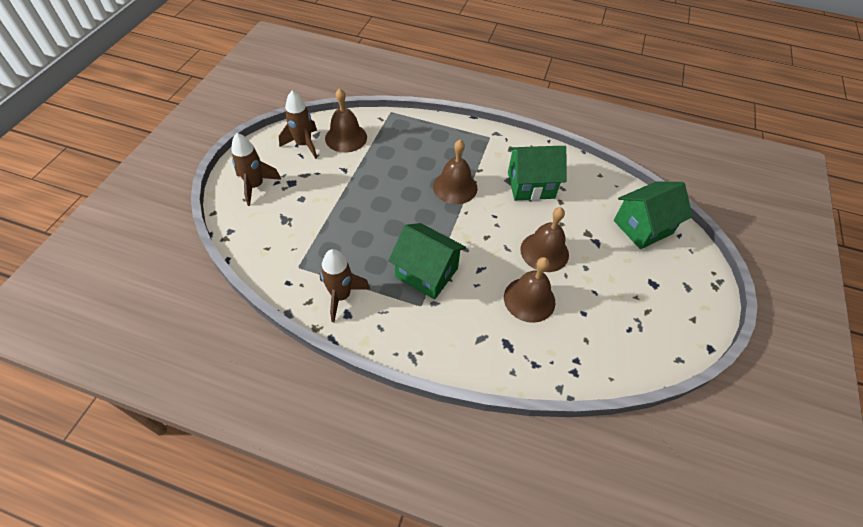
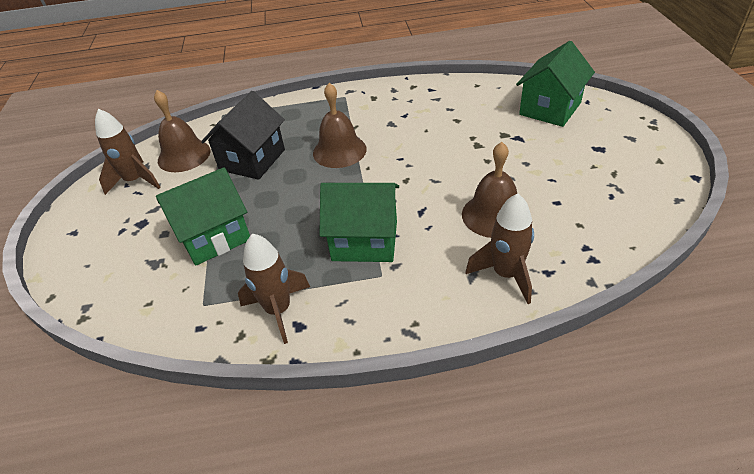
camera: 20 degrees left, 10 degrees down
brown rocket [231,133,282,206] -> brown rocket moved to [465,193,534,304]
green house [508,146,566,200] -> green house moved to [156,167,250,266]
brown bell [520,207,569,272] -> none
none -> black house [201,91,285,180]

